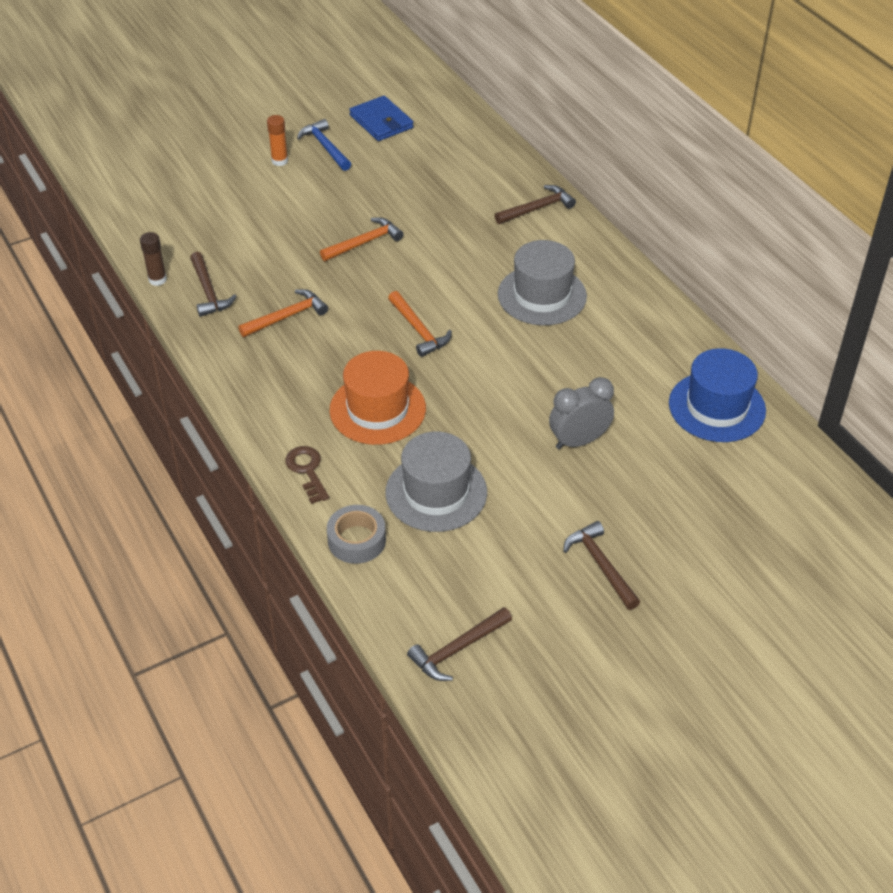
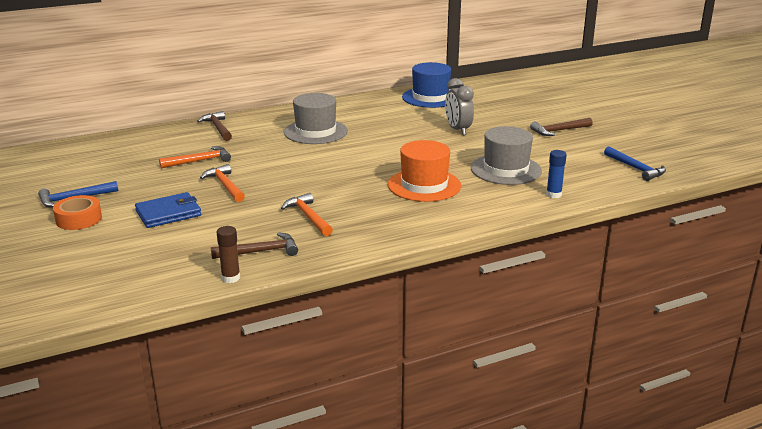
camera: 85 degrees left, 20 degrees down
orange glue stick [267,115,288,166] -> orange tape [53,195,102,230]
brown key [285,446,329,504] -> none
grey tape [327,505,386,564] -> blue glue stick [546,150,567,198]
blue wallet [349,96,414,141] -> blue wallet moved to [135,192,201,228]
orange hammer [388,291,452,357] -> orange hammer moved to [159,146,231,168]
brown hammer [407,607,512,681] -> blue hammer [604,146,666,181]

